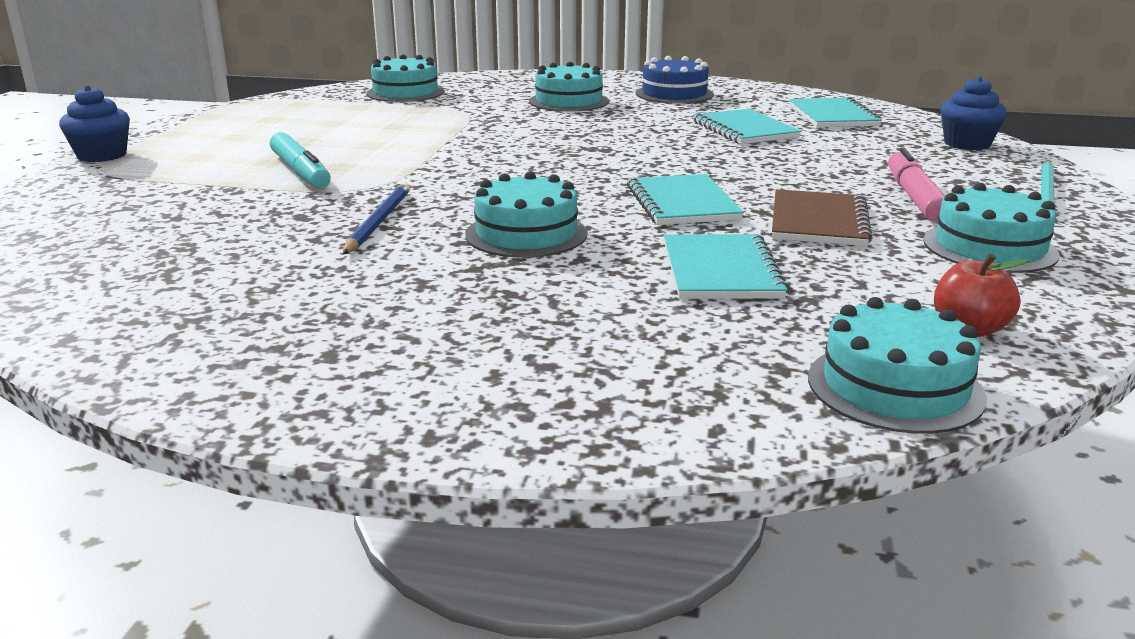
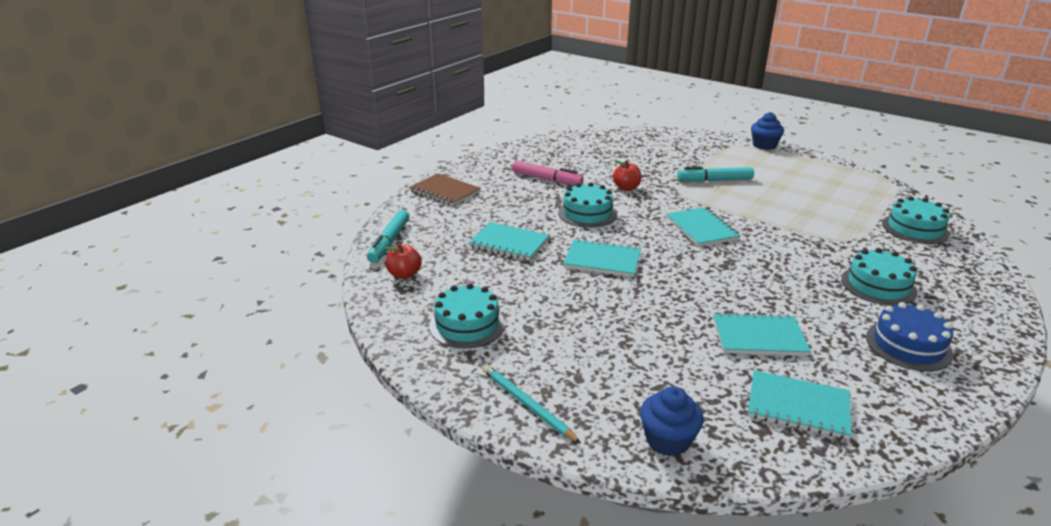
camera: 115 degrees right, 5 degrees up
blue pencil [343,182,410,254] -> red apple [613,160,642,191]
brown notebook [772,189,873,246] -> brown notebook moved to [409,173,481,206]
turquoise cake [808,297,987,434] -> turquoise marker [367,210,409,263]
pink marker [888,148,945,222] -> pink marker moved to [512,161,584,185]
none -> turquoise notebook [666,207,741,247]

